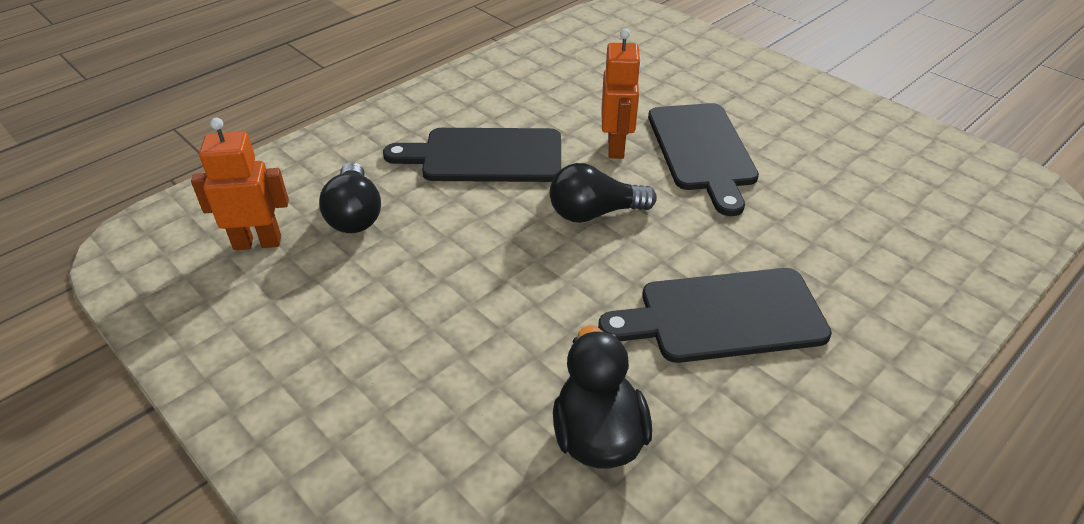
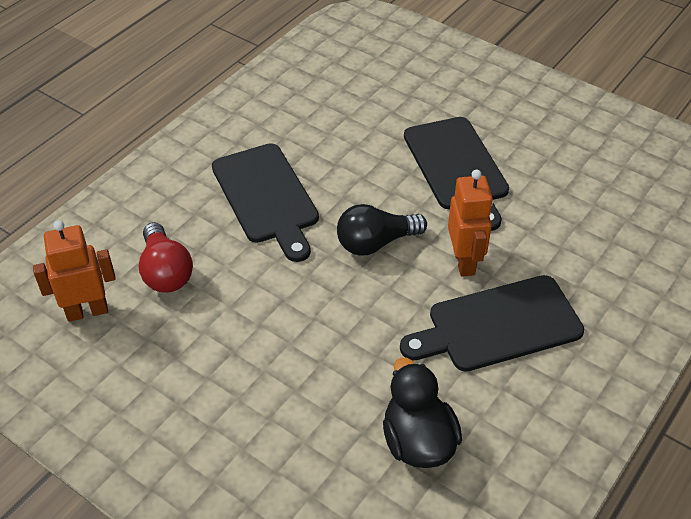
camera: 10 degrees left, 5 degrees up
black light bulb [319,162,381,233] -> red light bulb [139,222,193,292]
black cutting board [383,128,561,182] -> black cutting board turned 105 degrees counterclockwise [212,143,319,262]
orange robot [602,29,642,159] -> orange robot moved to [448,170,493,277]

